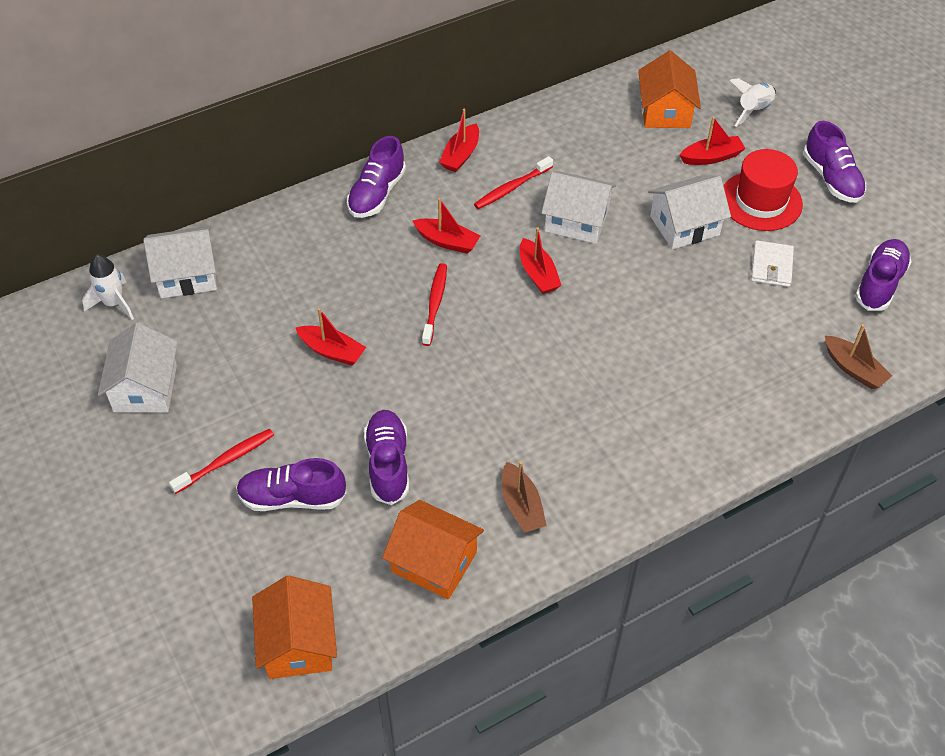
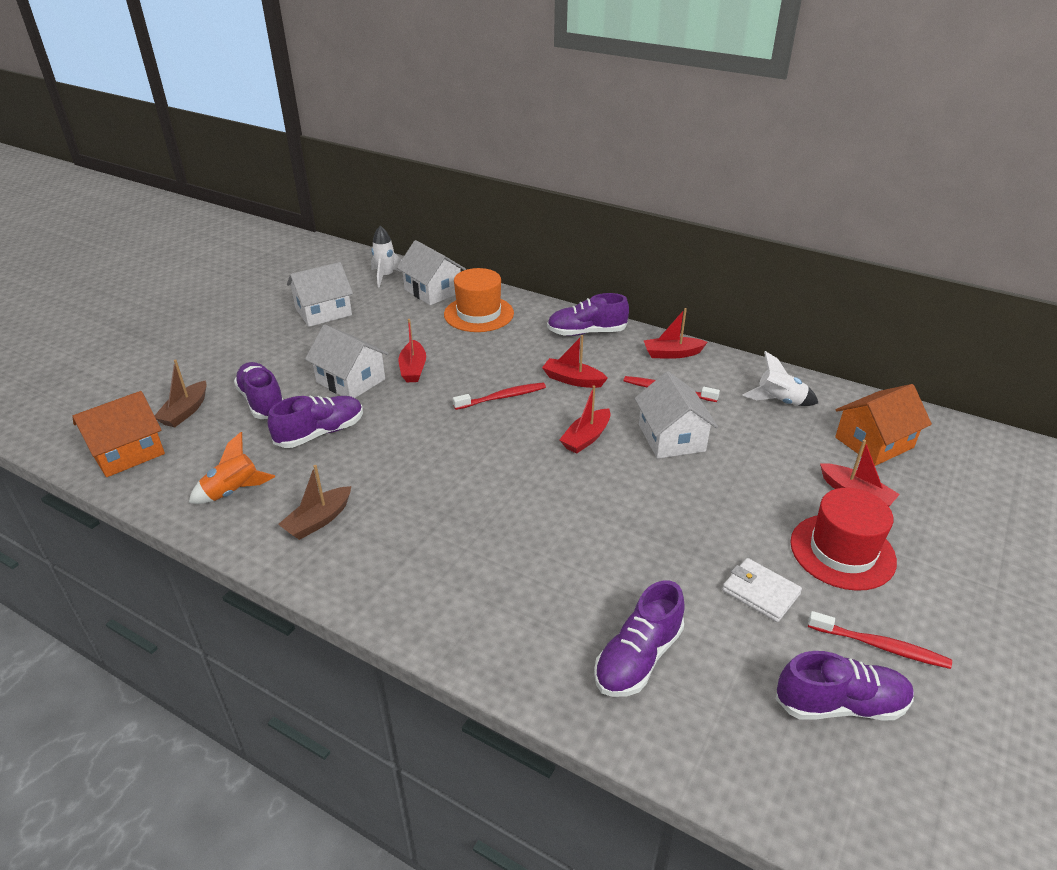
camera: 60 degrees right, 15 degrees down
red toothbrush [169,429,274,494] -> red toothbrush moved to [808,611,952,669]
orange house [382,500,484,600] -> orange rocket [189,432,275,504]
red boat [413,198,480,254] -> red boat turned 120 degrees clockwise [542,335,608,388]
white house [648,175,731,249] -> white house moved to [305,324,389,398]
white rocket [730,78,776,127] -> white rocket moved to [743,351,818,406]
white wallet [751,240,794,287] -> white wallet turned 60 degrees clockwise [722,558,802,622]
purple shoe [803,121,866,203] -> purple shoe moved to [594,580,685,697]
brown boat [825,324,892,389] -> brown boat moved to [155,360,207,427]
none -> orange hat [444,268,514,332]

